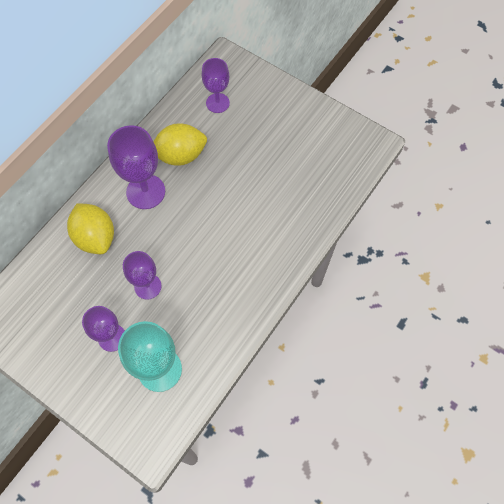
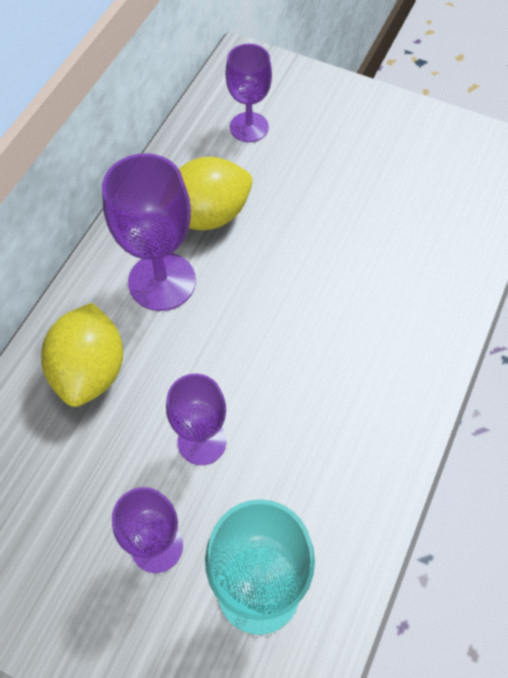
camera: 10 degrees left, 5 degrees down
yellow lemon [67,203,114,254] -> yellow lemon turned 45 degrees clockwise [41,303,123,407]

